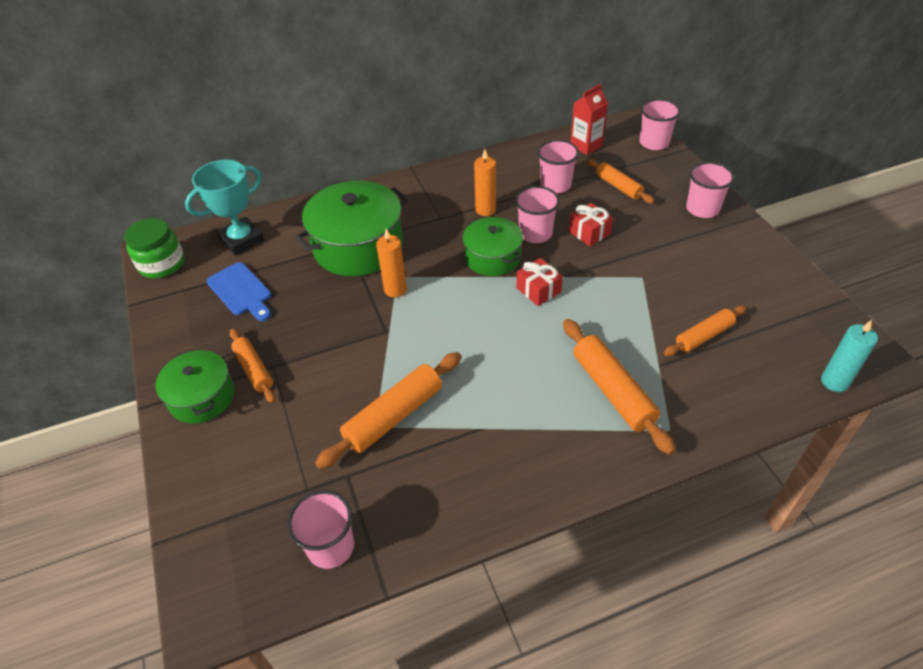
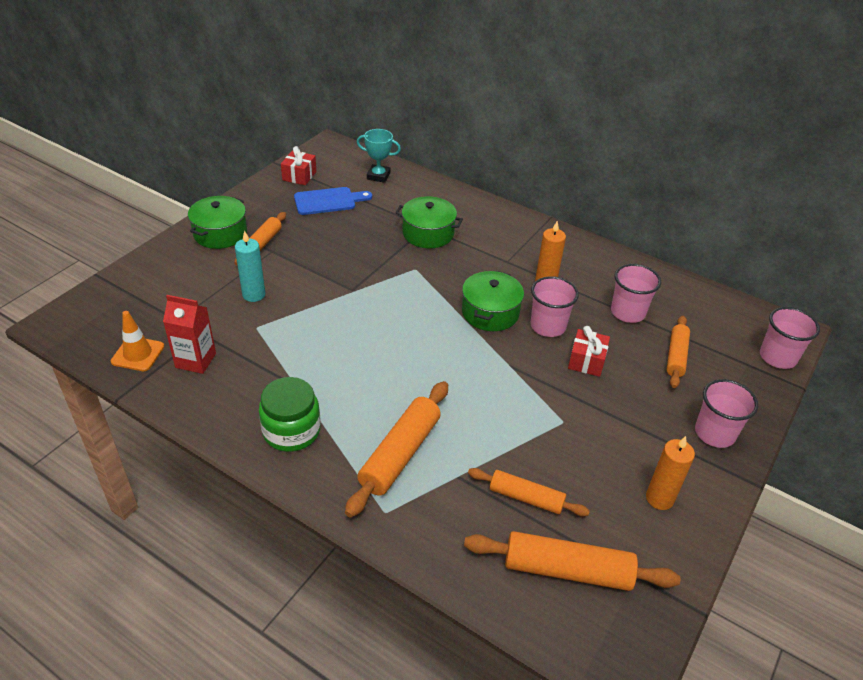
camera: 50 degrees right, 5 degrees down
green jar [125,218,184,278] -> green jar moved to [259,377,321,452]
turquoise trophy [185,160,265,256] -> turquoise trophy [357,129,401,183], size x0.64
blue cutting board [206,262,271,321] -> blue cutting board turned 120 degrees counterclockwise [294,187,372,215]
pink cup [287,490,354,569] -> orange traffic cone [111,311,164,371]
green pot [295,181,408,276] -> green pot [396,196,463,248], size x0.60
orange rolling pin [315,352,462,469] -> orange rolling pin moved to [464,531,680,591]
orange candle [376,229,407,297] -> orange candle moved to [646,436,695,510]
red gift [516,258,563,306] -> red gift moved to [281,146,316,185]
red carton [570,84,608,155] -> red carton moved to [163,295,216,374]
turquoise candle [821,320,878,392] -> turquoise candle moved to [235,231,265,302]

